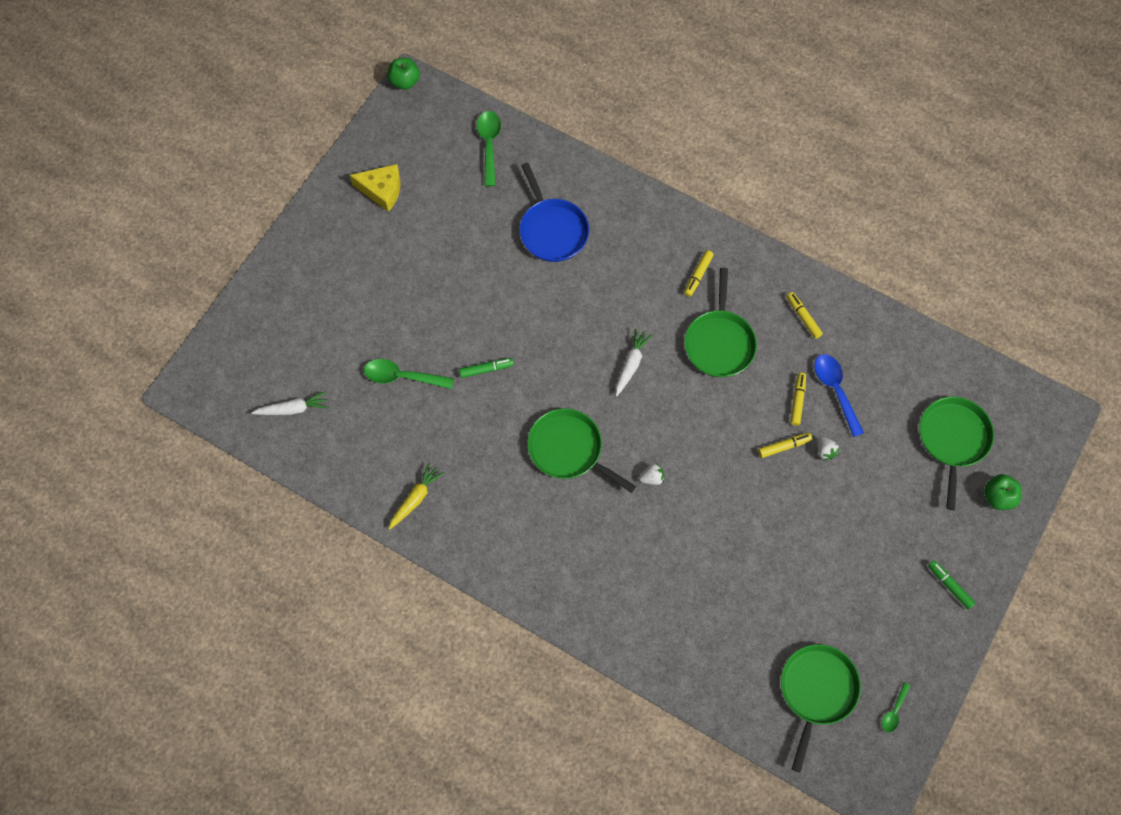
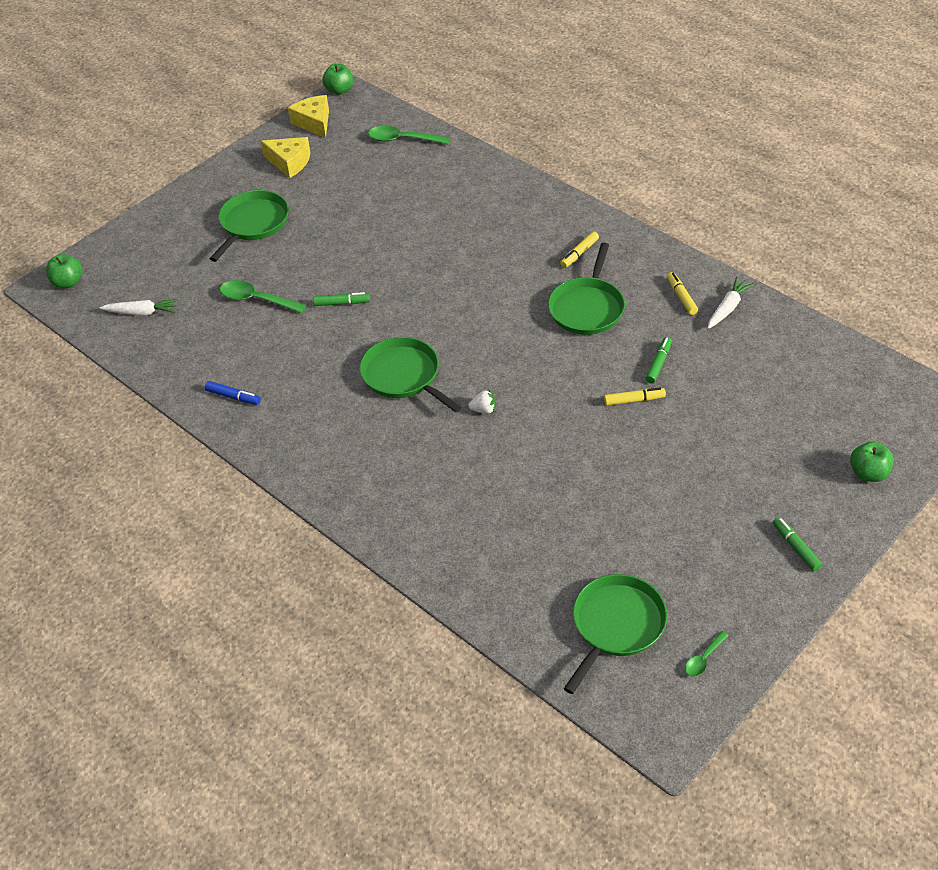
camera: 15 degrees right, 20 degrees down
yellow carrot [388,463,444,530] -> blue marker [205,381,261,405]
green spoon [477,111,501,186] -> green spoon turned 90 degrees counterclockwise [368,126,450,144]
blue pan [520,163,589,262] -> none
white carrot [616,329,652,396] -> white carrot moved to [708,277,754,329]
yellow marker [791,373,806,426] -> green marker [645,337,672,384]
blue spoon [814,354,864,437] -> none
white strawberry [818,437,840,461] -> none
green pan [920,397,994,510] -> green pan moved to [210,190,289,262]
none -> green apple [46,254,82,288]
none -> yellow cheese [288,95,329,138]

